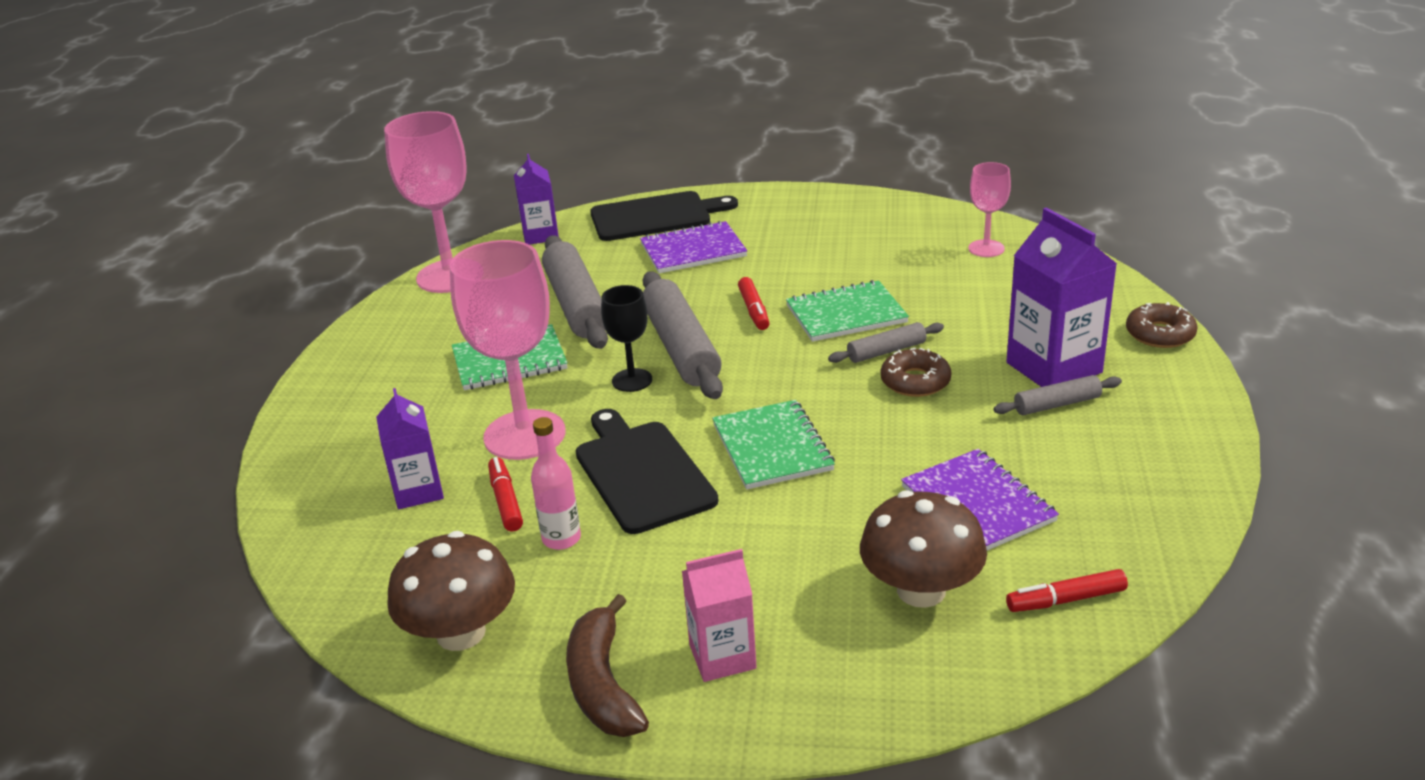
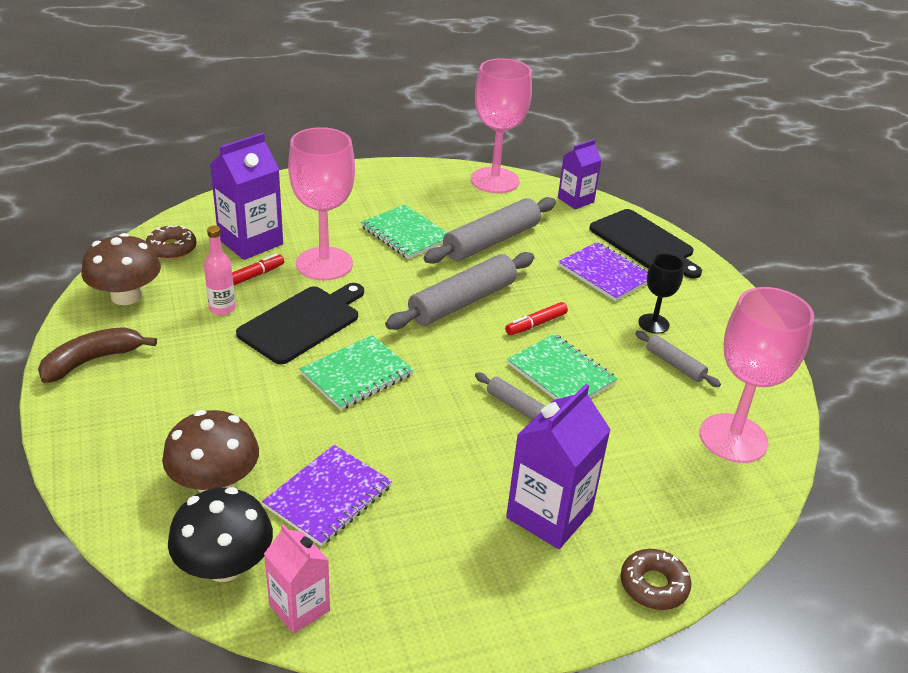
camera: 60 degrees right, 5 degrees up
purple carton [376,388,444,509] -> purple carton [210,133,283,260], size x1.61
black goblet [601,285,652,392] -> black goblet moved to [638,253,684,334]
pink carton [682,549,757,682] -> pink carton moved to [264,524,330,634]
brown donut [881,348,952,397] -> brown donut moved to [146,225,196,260]
pink goblet [968,162,1011,257] -> pink goblet [700,287,814,463], size x1.91
grey rolling pin [993,375,1122,415] -> grey rolling pin moved to [635,331,721,387]
red marker [1006,569,1128,612] -> black mushroom [168,487,273,582]

